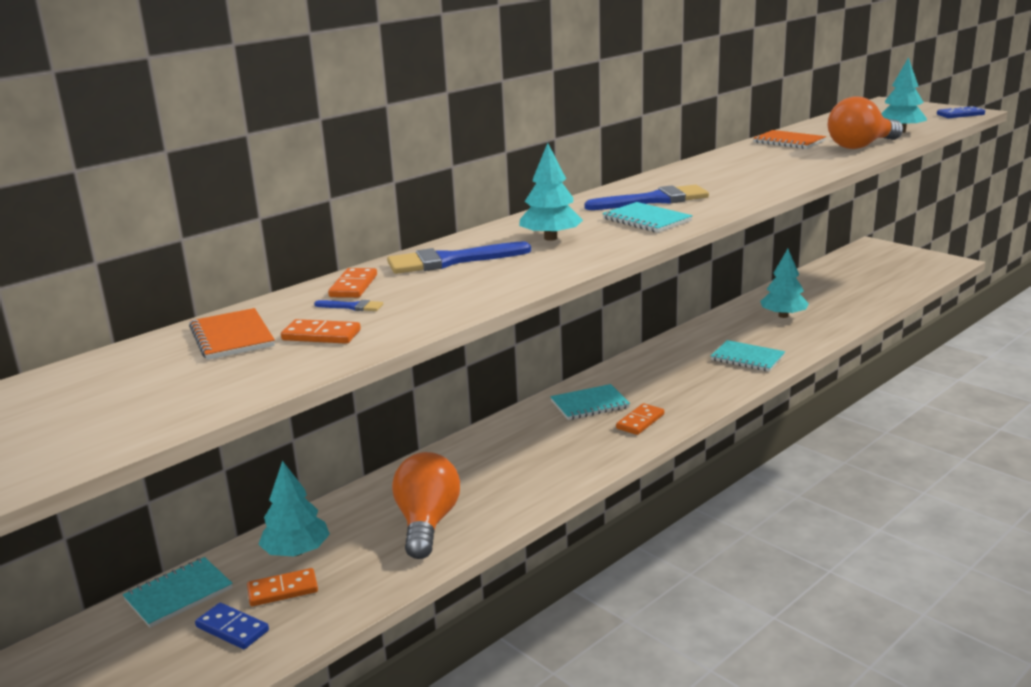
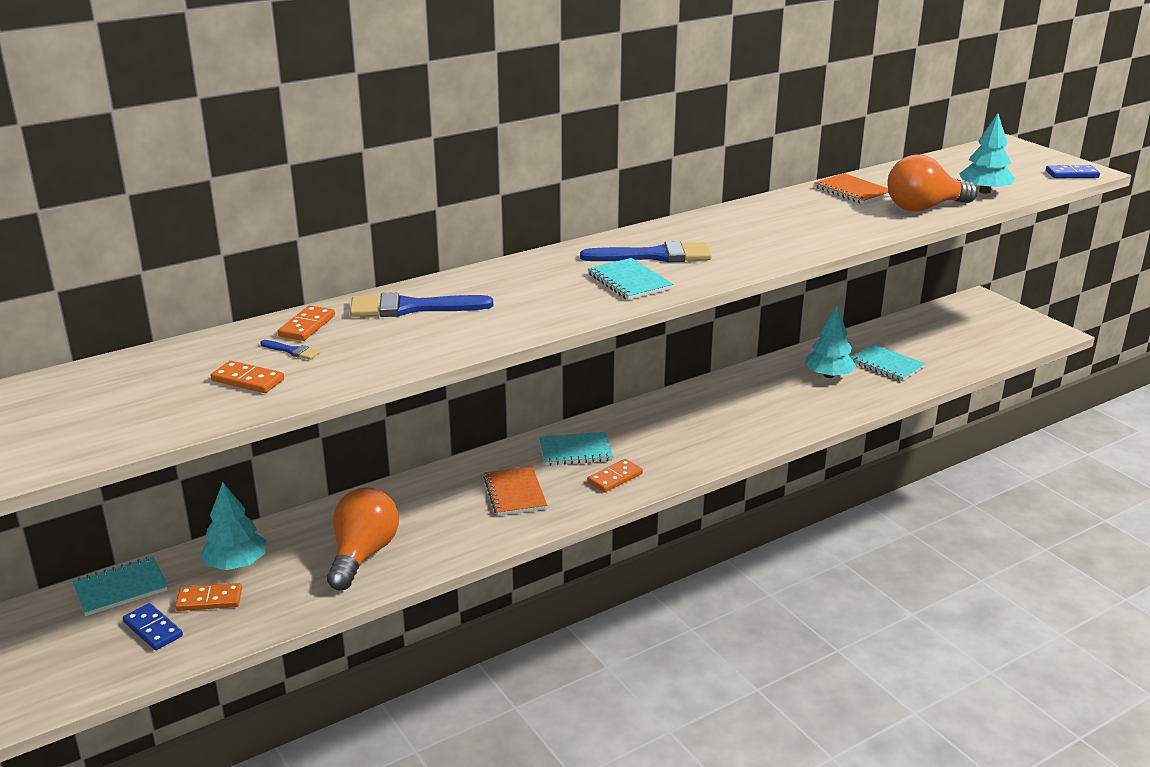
camera: 10 degrees right, 5 degrees up
orange notebook [189,308,275,360] -> orange notebook moved to [483,466,547,516]
turquoise tree [519,143,583,241] -> none
turquoise notebook [711,340,785,372] -> turquoise notebook moved to [851,344,926,381]

